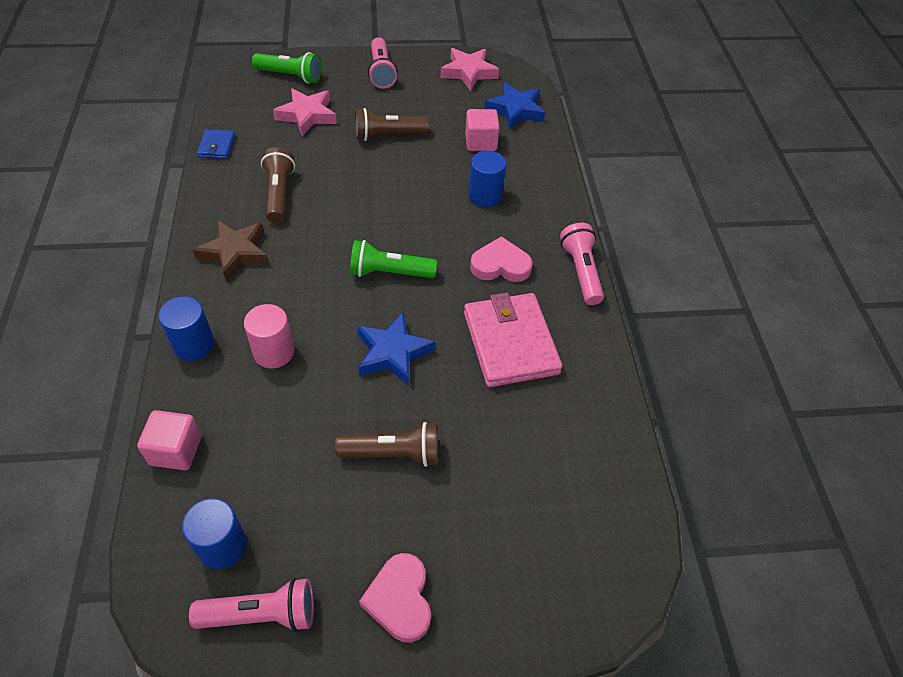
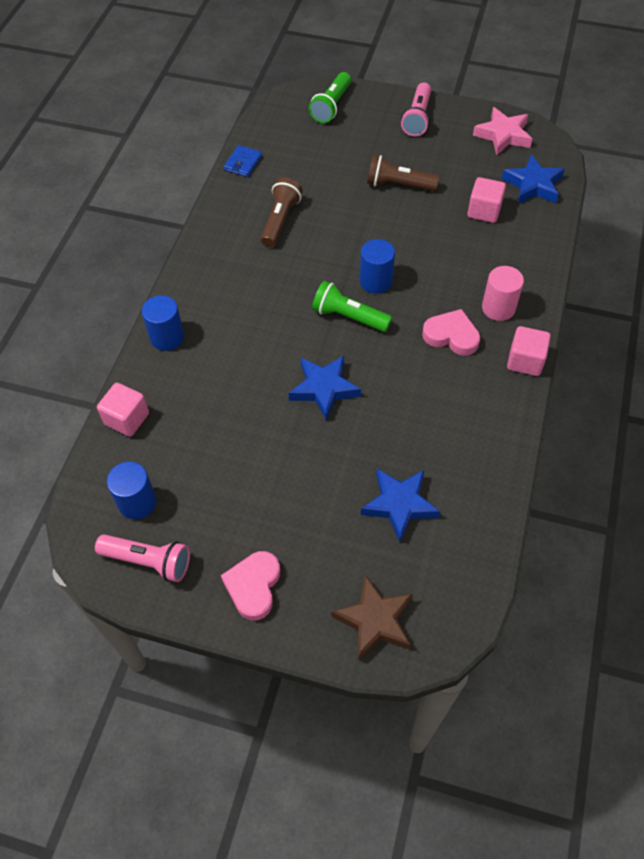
camera: 25 degrees right, 5 degrees up
brown star [192,220,269,282] -> brown star moved to [331,575,413,661]
pink cylinder [244,304,294,369] -> pink cylinder moved to [482,266,524,321]
green flashlight [252,52,322,84] -> green flashlight turned 75 degrees clockwise [309,72,351,123]
pink star [273,88,337,136] -> none
brown flashlight [335,422,439,467] -> none
pink wallet [464,293,563,387] -> none
blue cylinder [469,151,506,208] -> blue cylinder moved to [360,239,395,294]
pink flashlight [560,223,604,305] -> pink cube [507,326,551,376]
none -> blue star [361,468,441,542]

